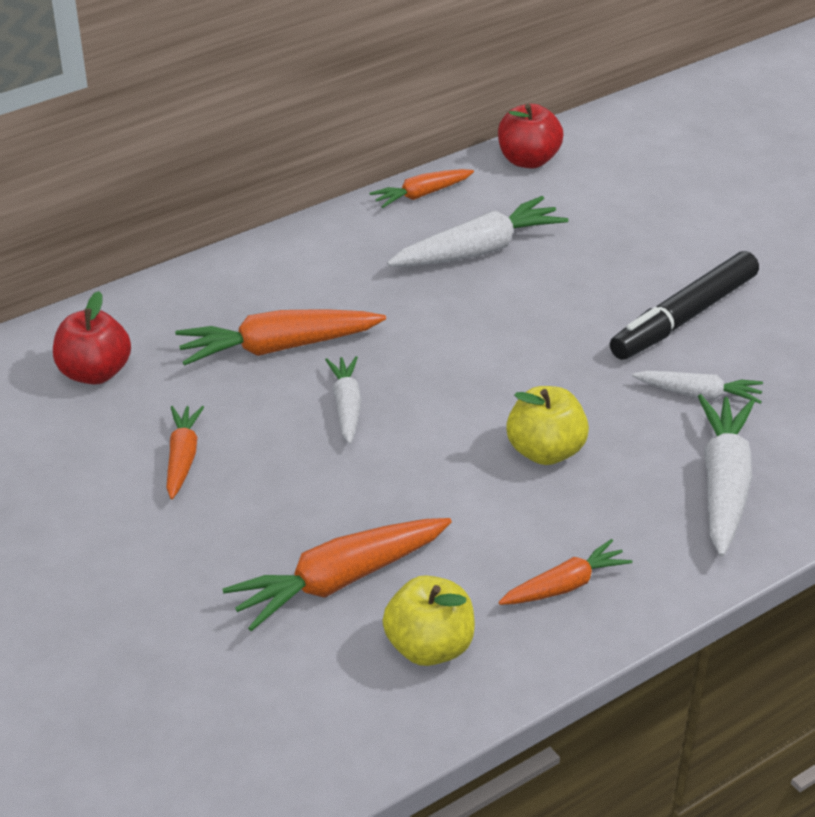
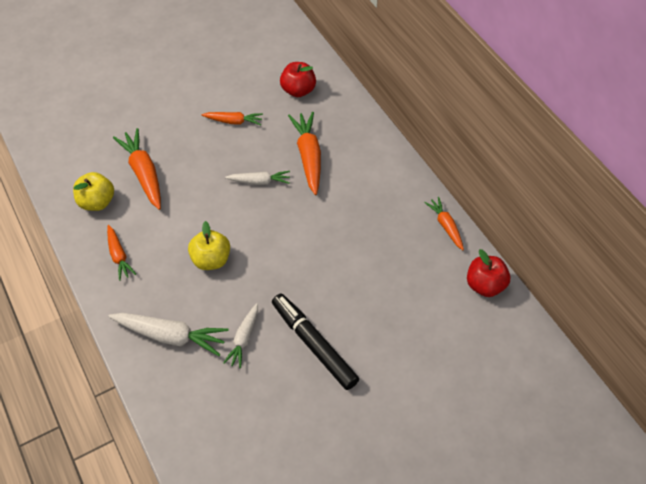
camera: 95 degrees right, 15 degrees up
white carrot [387,196,568,267] -> none

